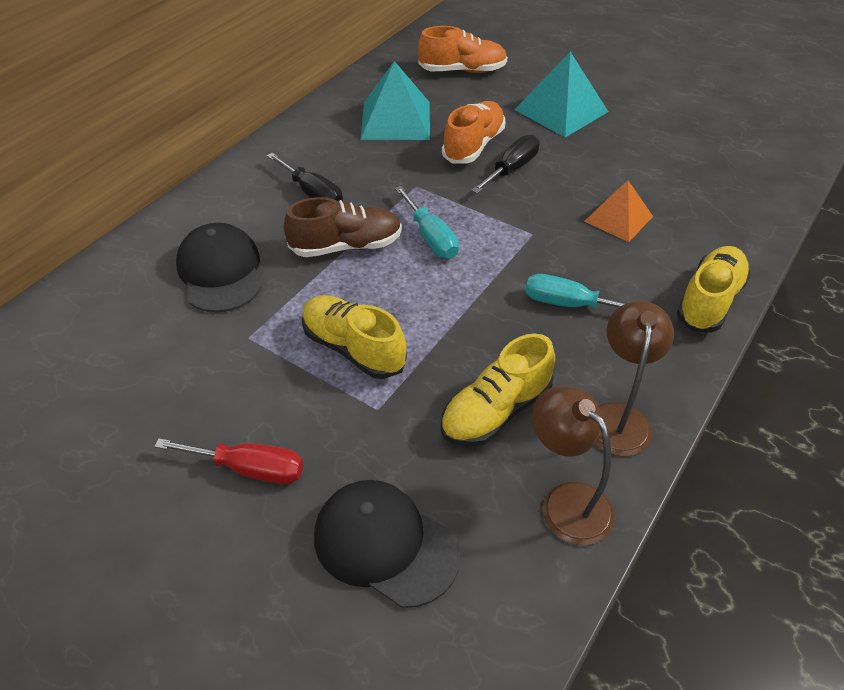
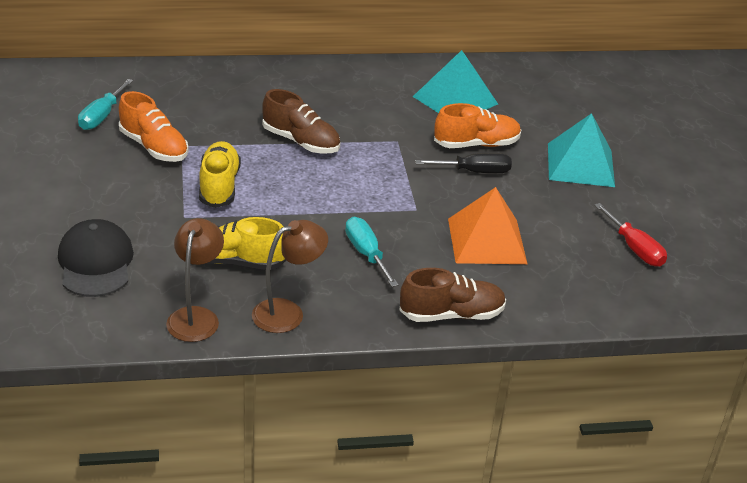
camera: 45 degrees right, 10 degrees down
red screwdriver [154,438,303,484] -> red screwdriver moved to [594,203,667,267]
black cap [176,223,262,313] -> none
black screwdriver [267,153,343,202] -> none
turquoise screwdriver [395,186,459,259] -> turquoise screwdriver moved to [78,79,133,130]
orange shoe [418,26,508,73] -> orange shoe moved to [119,91,189,162]
orange pyramid [584,180,653,242] -> orange pyramid [448,187,527,264], size x1.55
yellow shoe [677,246,751,332] -> brown shoe [399,268,506,322]

